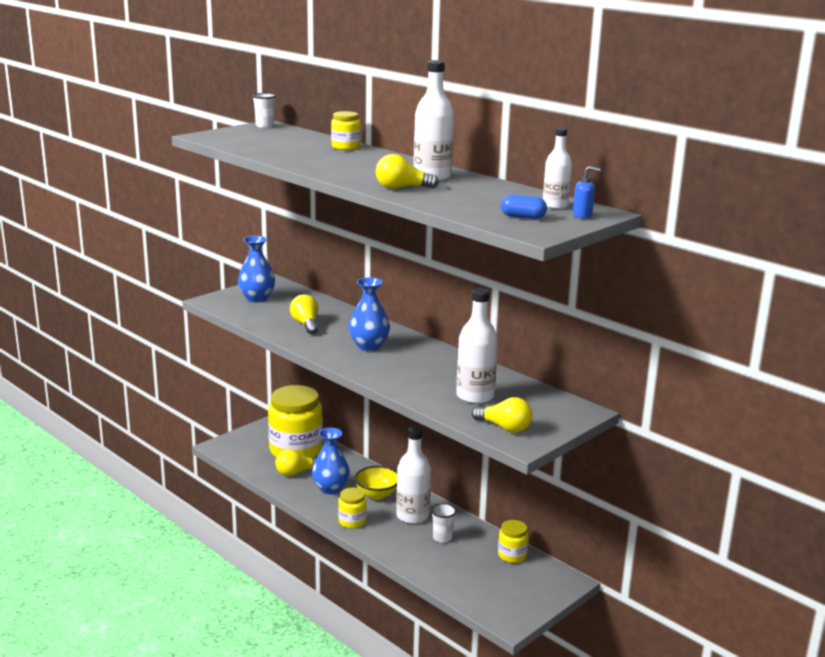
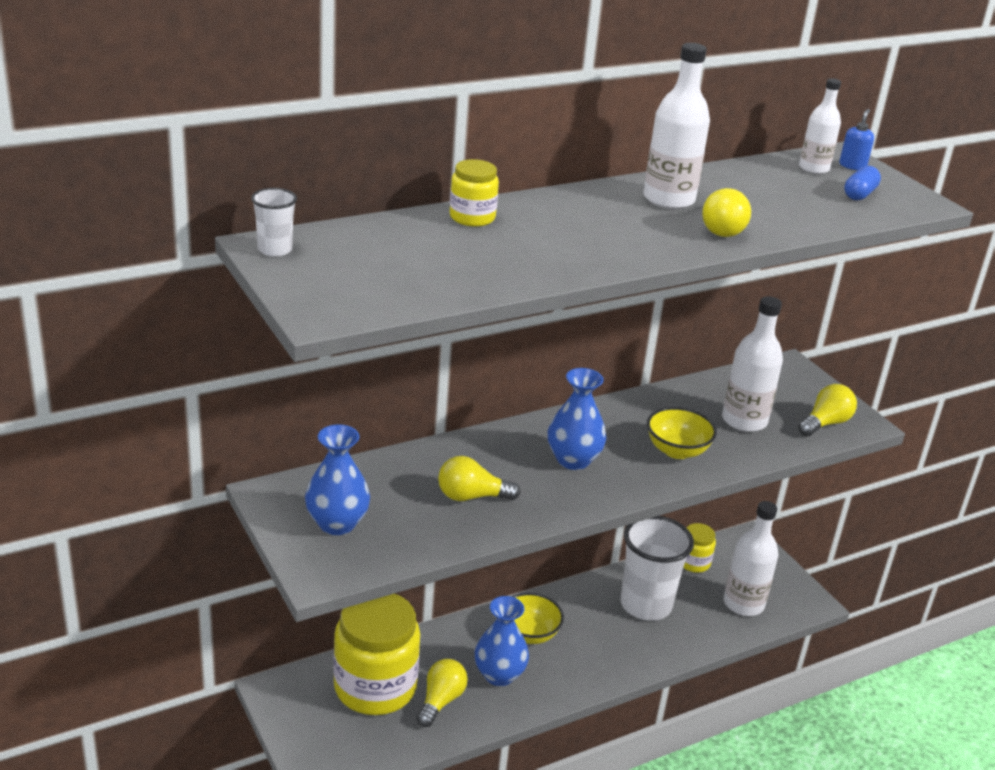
camera: 75 degrees left, 10 degrees up
yellow light bulb [275,449,316,476] -> yellow light bulb turned 150 degrees counterclockwise [417,659,468,727]
yellow jar [338,487,367,528] -> none
white bottle [396,426,431,524] -> white bottle moved to [724,501,778,616]
white cup [431,503,456,543] -> white cup [621,516,694,621], size x2.18
none -> yellow bowl [647,407,717,459]

